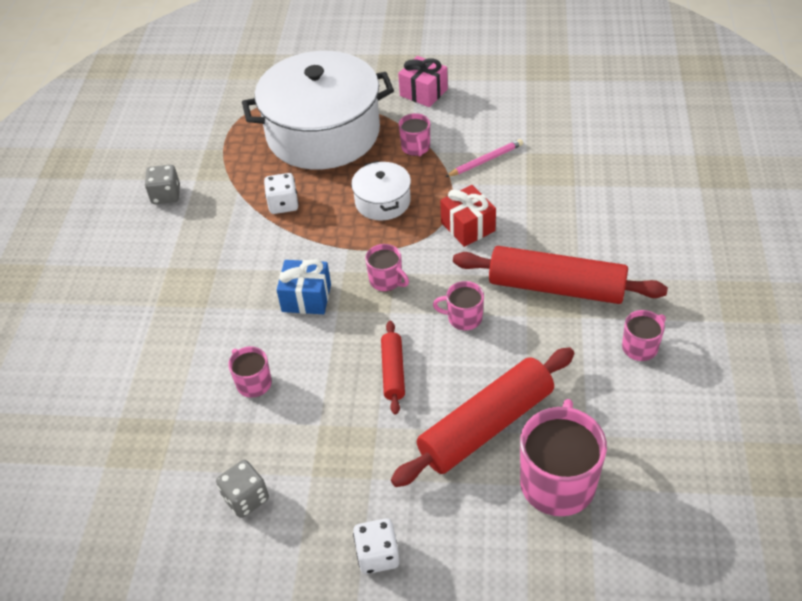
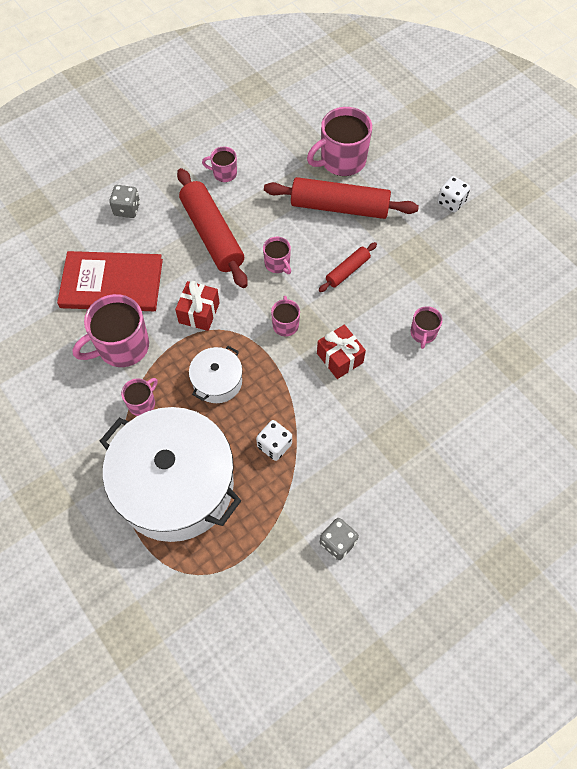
camera: 135 degrees left, 15 degrees up
grey dice [216,460,269,518] -> grey dice moved to [109,185,140,218]
blue gift [277,259,331,314] -> red gift [317,325,366,379]
pink gift [398,56,448,107] -> none
pink pencil [445,139,523,177] -> pink mug [73,294,149,367]
none -> red book [57,251,163,311]

